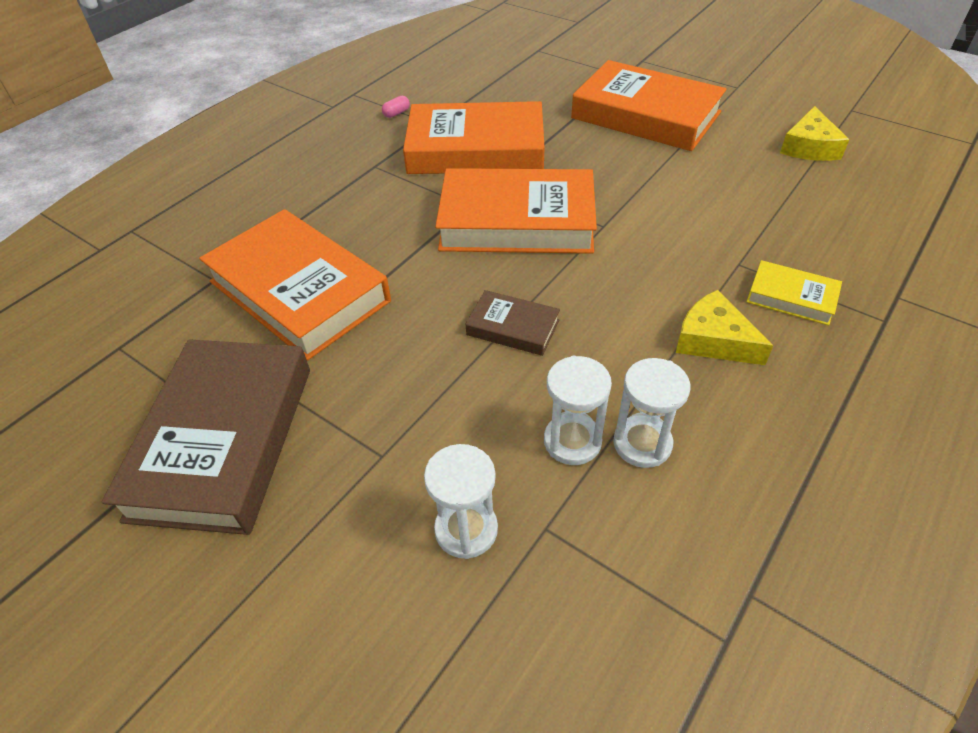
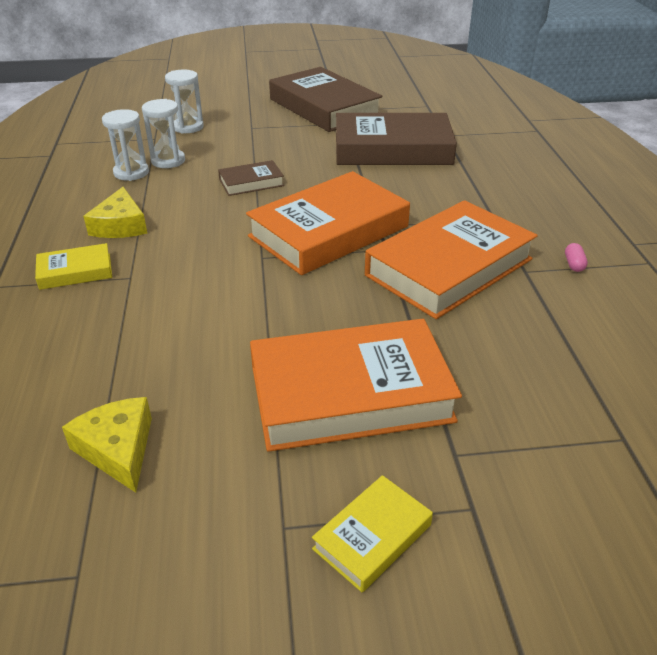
camera: 135 degrees right, 10 degrees down
orange book [199,209,391,361] -> brown book [336,113,457,165]
yellow cheese [676,290,773,365] -> yellow cheese turned 90 degrees clockwise [83,187,147,238]
none -> yellow book [312,475,433,592]

